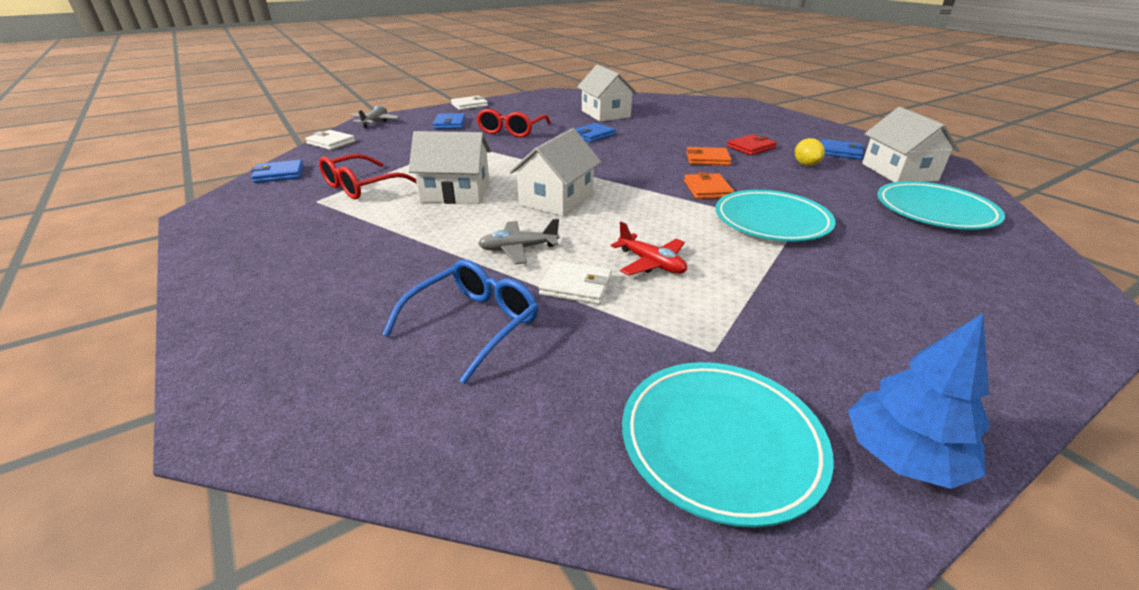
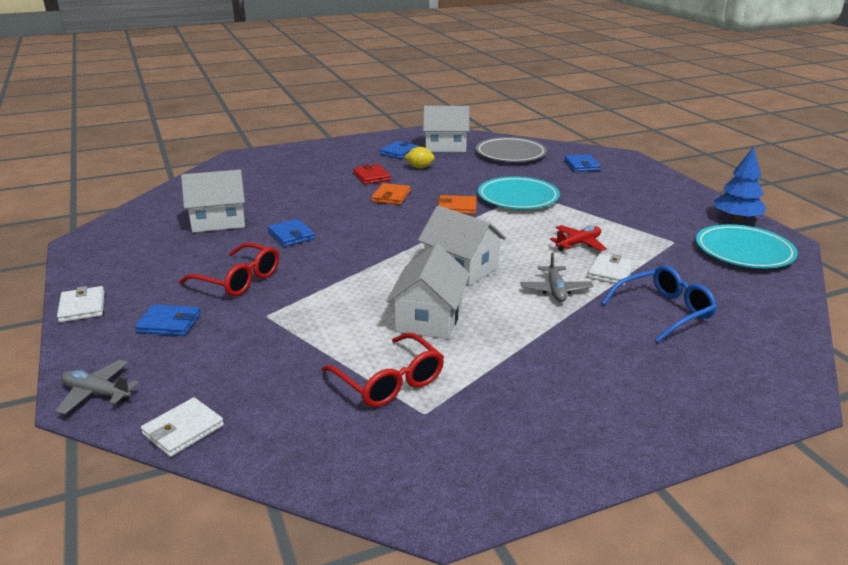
camera: 80 degrees left, 5 degrees down
blue wallet [251,160,304,183] -> blue wallet moved to [564,154,601,172]
blue glasses [382,259,538,384] -> blue glasses turned 105 degrees clockwise [601,265,717,342]
turquoise plate [877,181,1005,230] -> grey plate [476,137,547,162]

